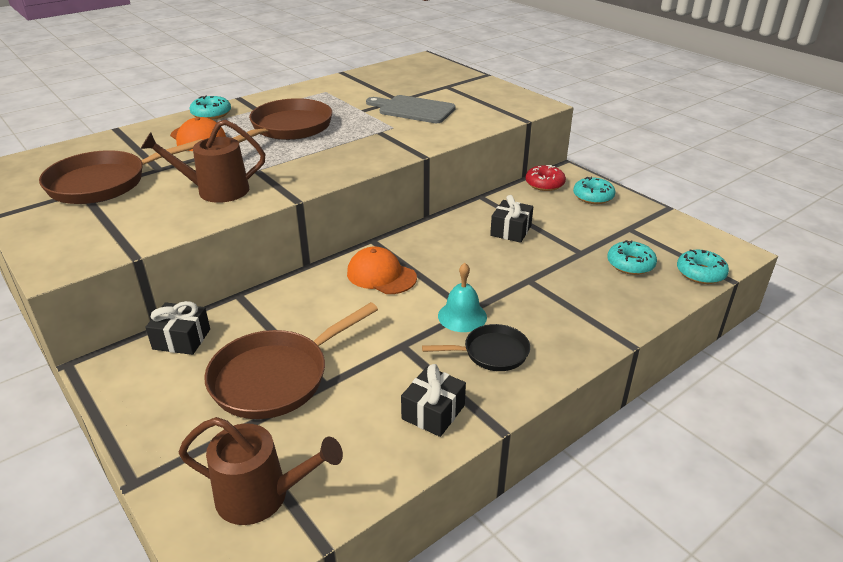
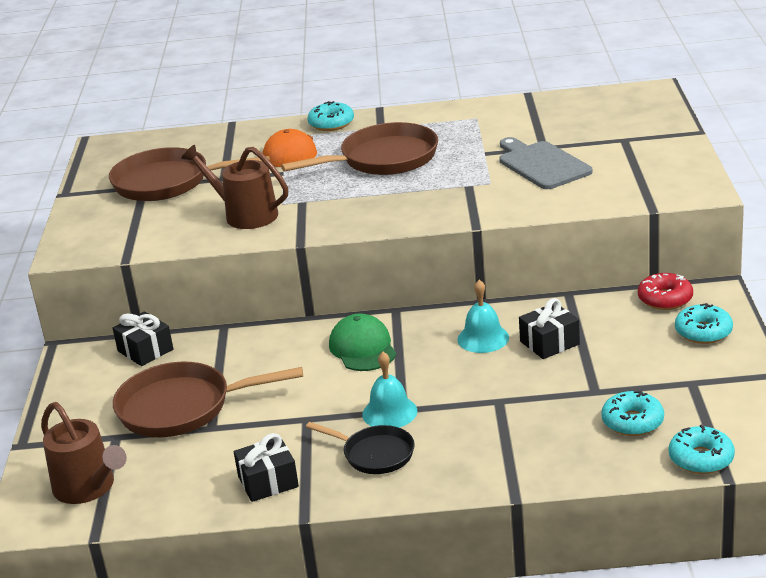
camera: 40 degrees right, 5 degrees down
orange cap [347,246,417,294] -> green cap [329,313,397,371]
none -> turquoise bell [457,280,509,353]

